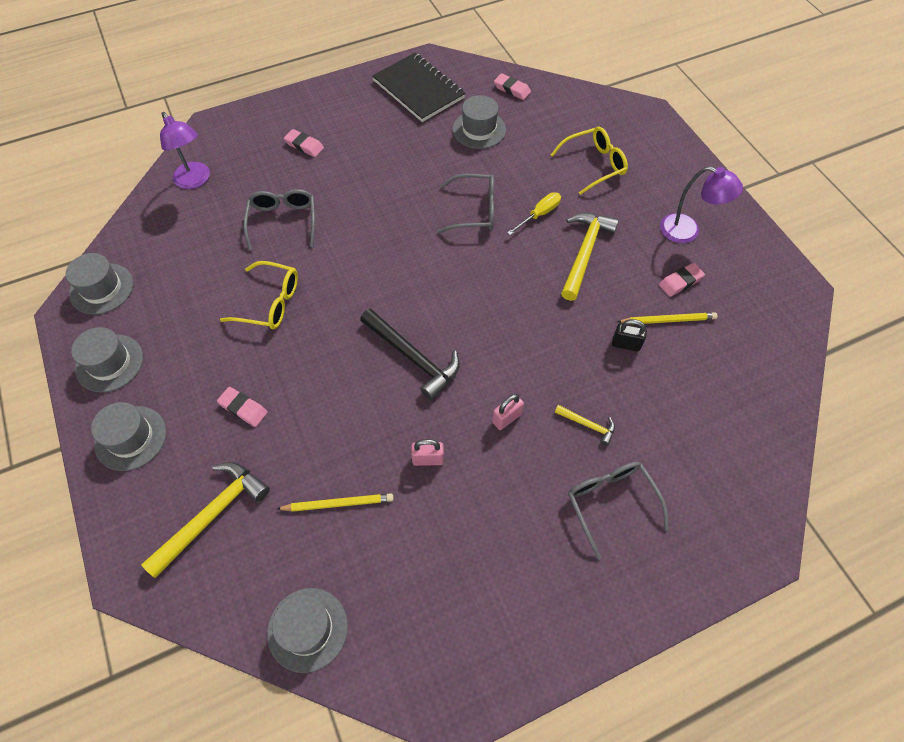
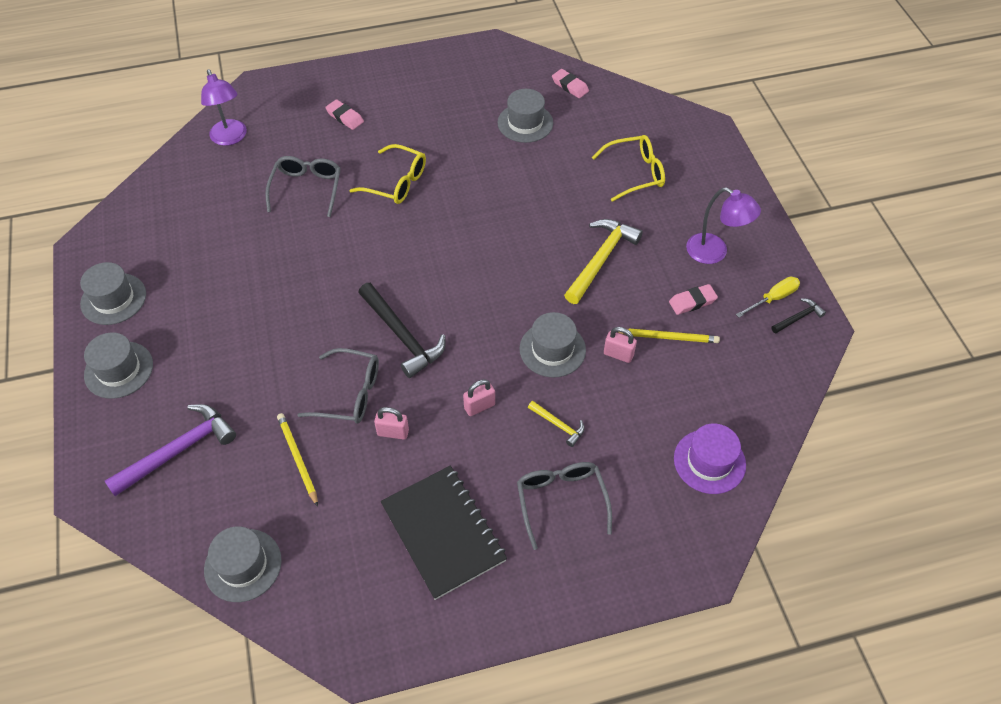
camera: 10 degrees right, 5 degrees down
grey hat [66,253,133,315] -> grey hat moved to [520,312,586,377]
yellow hammer [141,462,270,578] -> purple hammer [105,404,236,496]
pink eraser [217,387,268,427] -> none
yellow glasses [220,261,298,329] -> yellow glasses moved to [349,144,426,204]
yellow pencil [277,493,393,512] -> yellow pencil turned 120 degrees counterclockwise [277,413,318,506]
black notebook [372,53,466,122] -> black notebook moved to [381,466,507,600]
grey glasses [437,174,494,233] -> grey glasses moved to [298,348,379,423]
yellow screwdriver [507,192,561,235] -> yellow screwdriver moved to [736,277,800,317]
black padlock [612,319,647,352] -> pink padlock [604,327,637,363]
none -> purple hat [674,423,746,494]
none -> black hammer [771,298,826,333]

